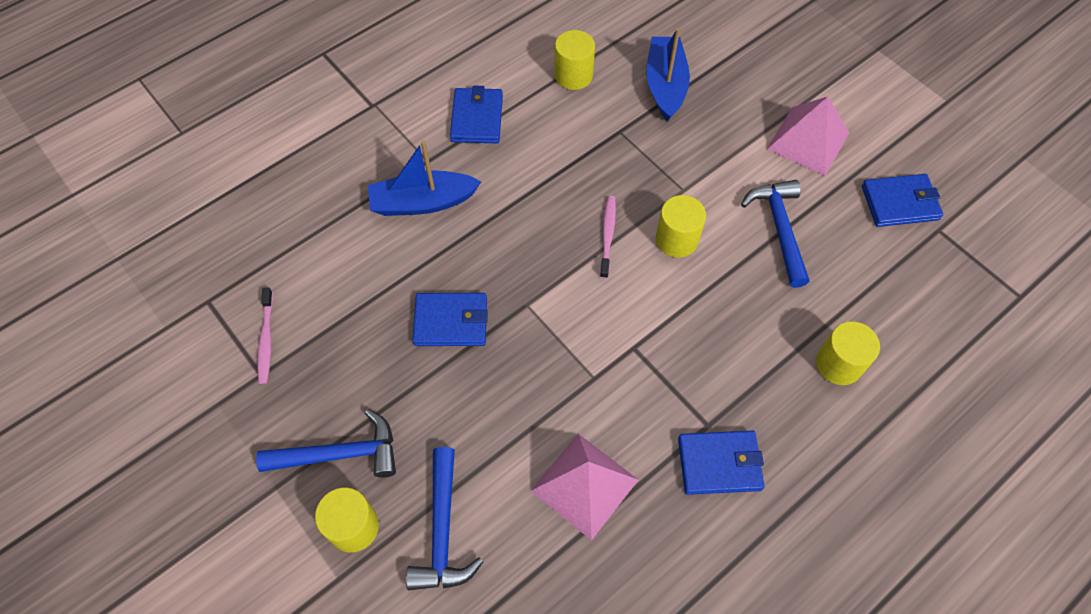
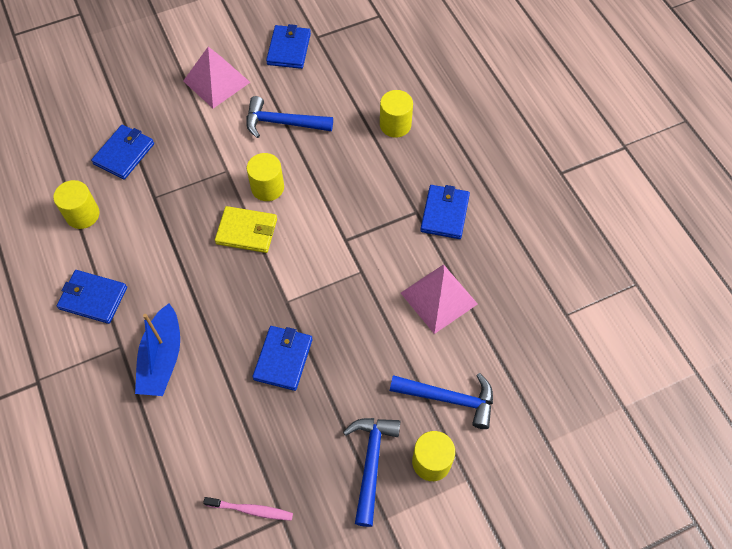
camera: 75 degrees left, 0 degrees up
pink toothbrush [600,196,616,279] -> yellow wallet [215,206,277,253]
blue boat [647,28,690,122] -> blue wallet [91,125,154,180]

